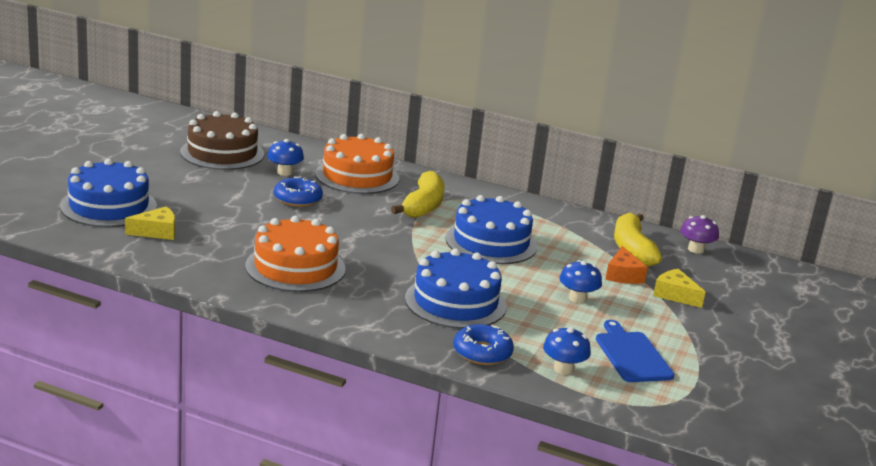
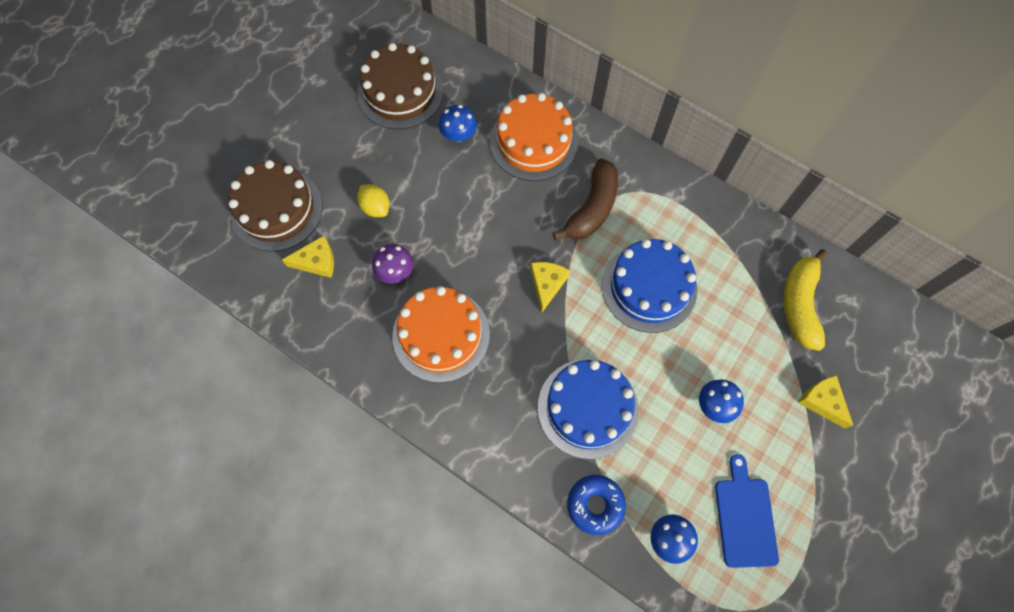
camera: 15 degrees right, 45 degrees up
blue cake [60,158,157,227] -> brown cake [228,160,323,252]
blue donut [274,176,323,207] -> none
yellow banana [391,171,444,218] -> brown banana [552,158,618,240]
orange cheese [605,246,648,284] -> none
purple mushroom [680,215,719,254] -> purple mushroom moved to [372,244,413,284]
none -> yellow lemon [357,184,390,217]
none -> yellow cheese [530,262,570,313]

